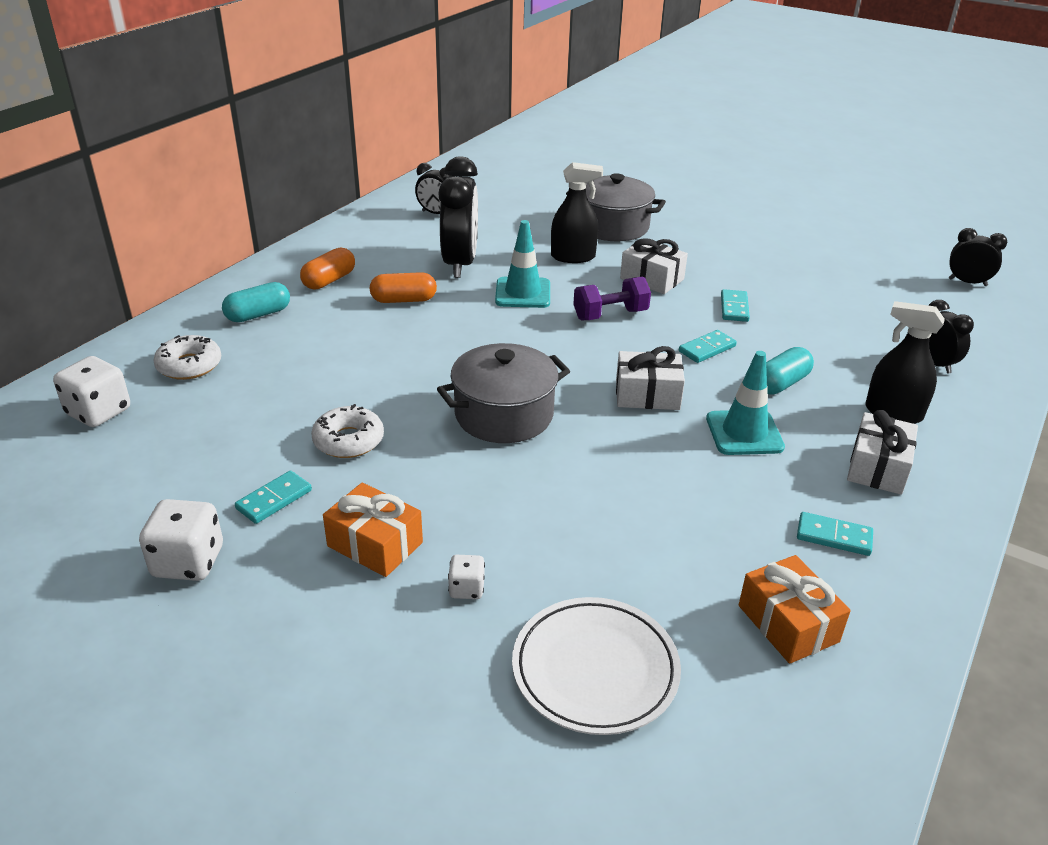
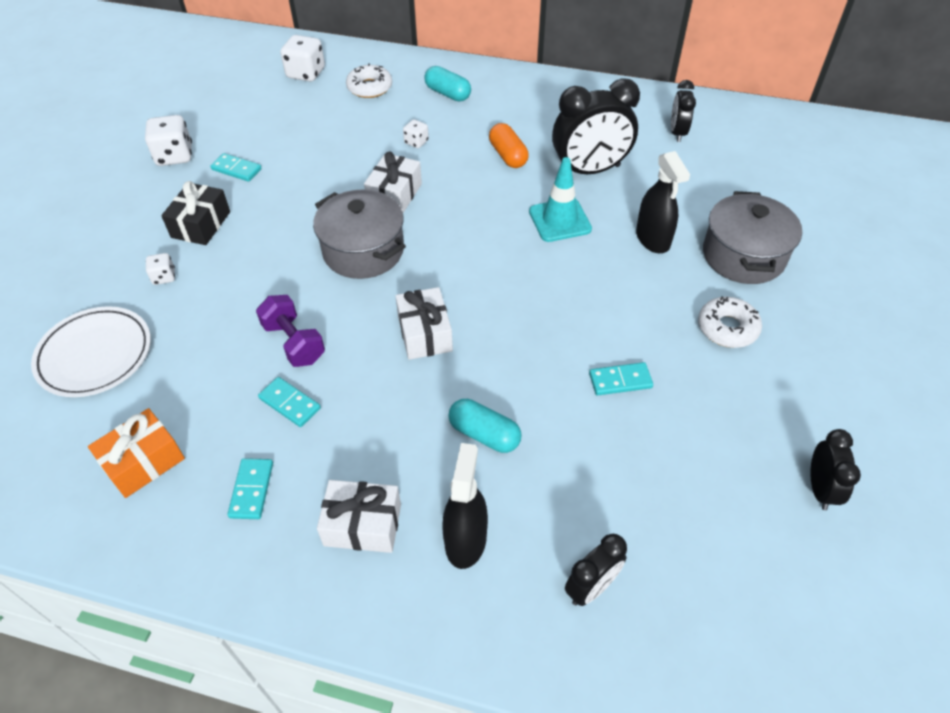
camera: 75 degrees right, 15 degrees up
orange capsule [300,247,355,290] -> none
white donut [311,404,384,458] -> white donut moved to [698,296,762,348]
orange gift [323,482,423,577] -> black gift [161,181,230,245]
purple dumbbell [573,277,651,320] -> purple dumbbell moved to [256,295,325,367]
white gift [620,238,688,294] -> white gift moved to [364,152,422,213]
turquoise domino [679,330,737,363] -> turquoise domino moved to [258,377,321,427]
turquoise traffic cone [706,351,785,455] -> none
black clock [949,228,1007,286] -> black clock moved to [810,429,861,510]
none -> white dice [403,119,429,148]

